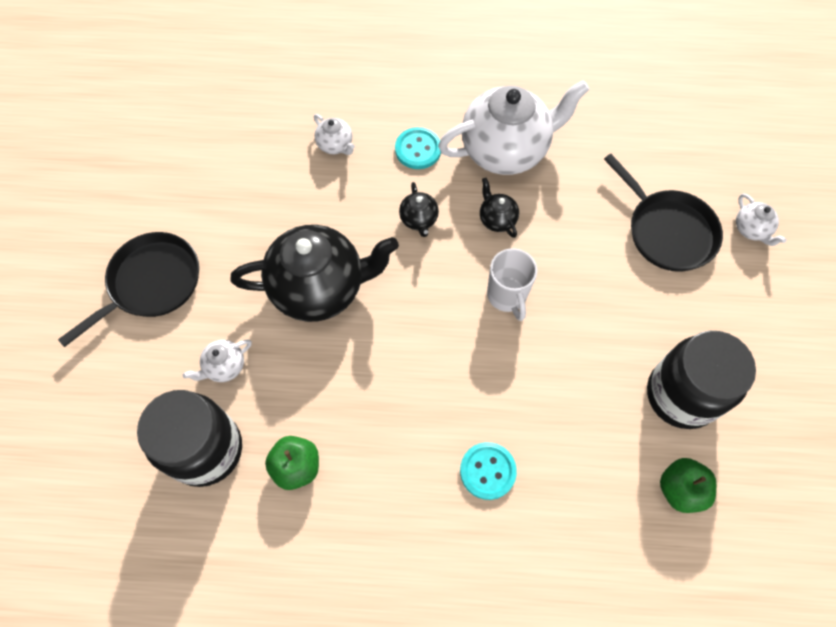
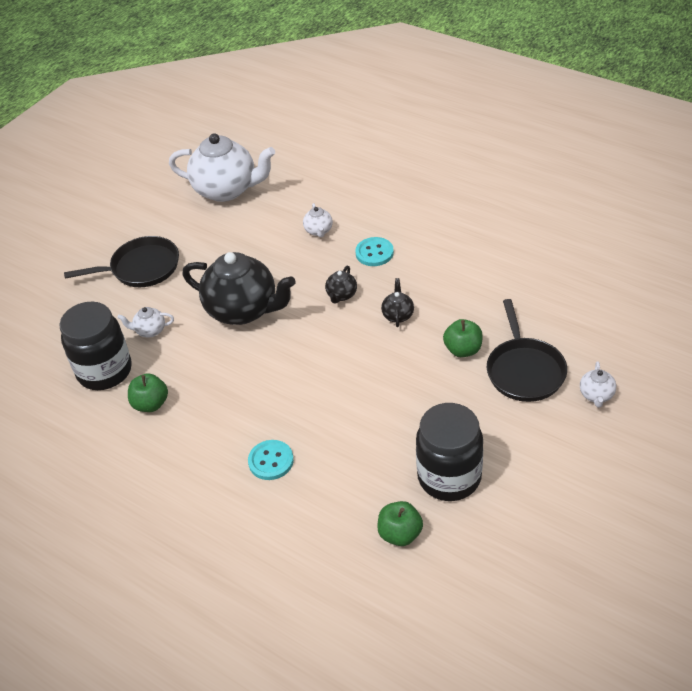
camera: 35 degrees right, 20 degrees down
white teapot [438,80,589,175] -> white teapot moved to [169,133,275,202]
white mug [487,248,537,321] -> none
none -> green apple [443,319,483,357]

